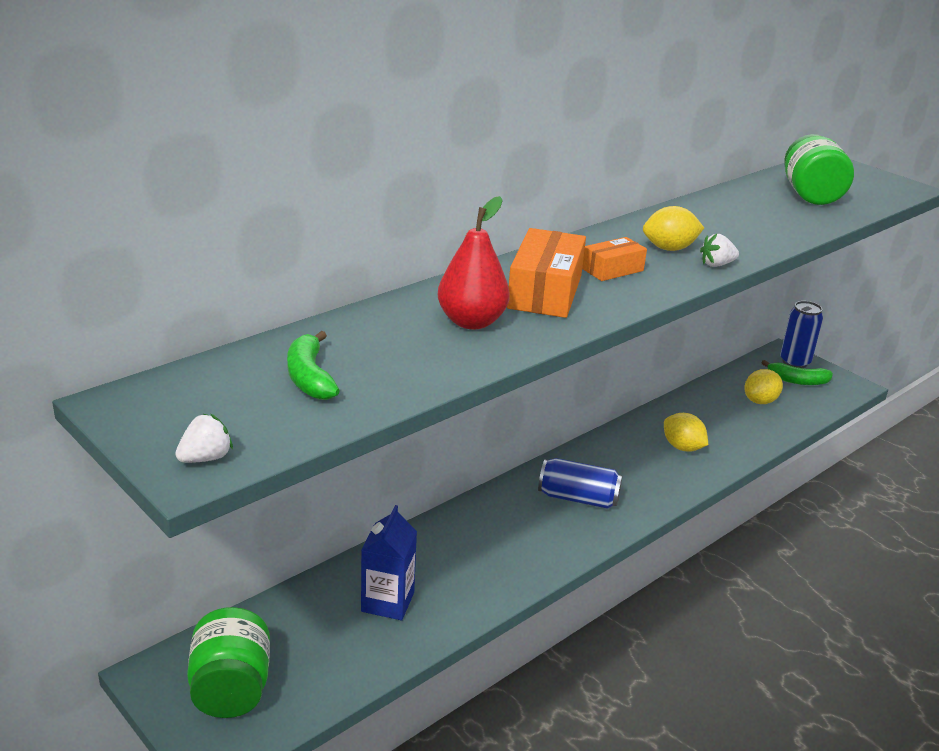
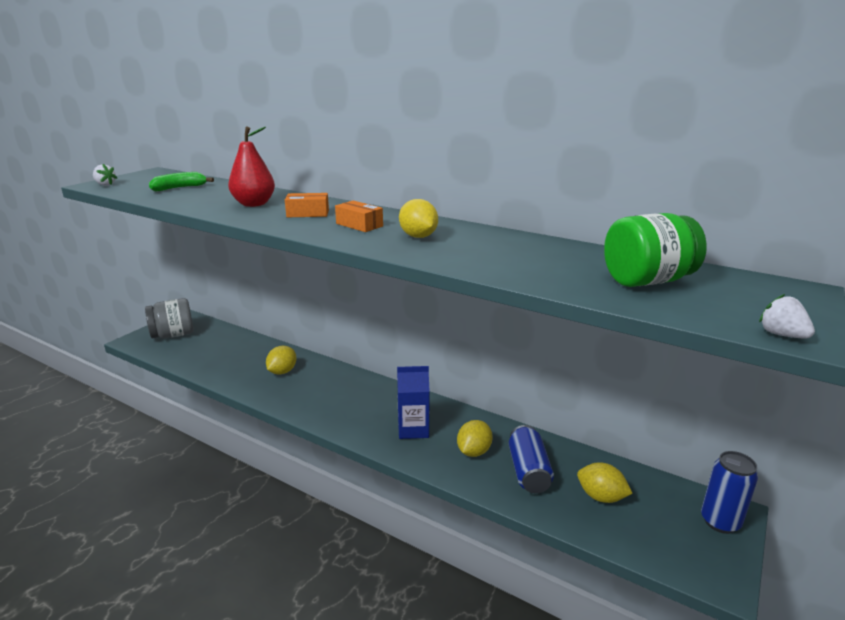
camera: 75 degrees right, 5 degrees down
green jar [187,607,270,718] -> grey jar [145,298,194,339]
blue carton [361,505,417,620] -> blue carton moved to [397,366,430,439]
orange box [507,228,586,318] -> orange box [285,193,329,217], size x0.58
blue can [538,458,622,509] -> blue can moved to [509,425,554,493]
white strawberry [700,234,739,267] -> white strawberry moved to [759,294,815,339]
green banana [761,360,833,385] -> none
none -> yellow lemon [266,346,296,375]

